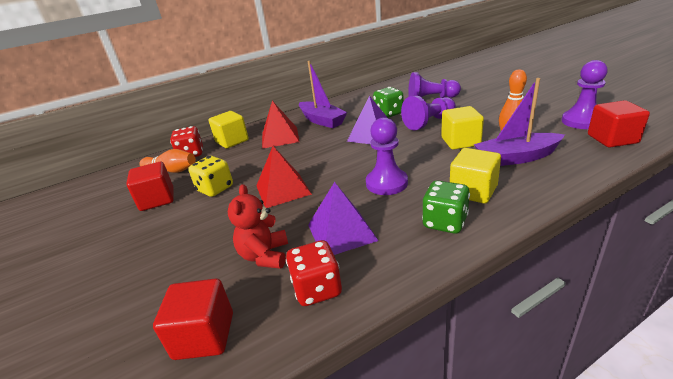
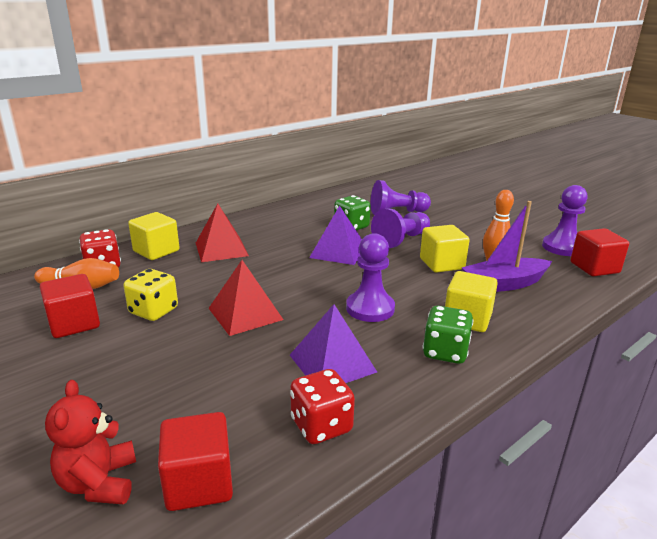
camera: 15 degrees left, 5 degrees down
red teddy bear [228,184,288,269] -> red teddy bear moved to [45,380,136,504]
purple boat [299,61,347,128] -> none

